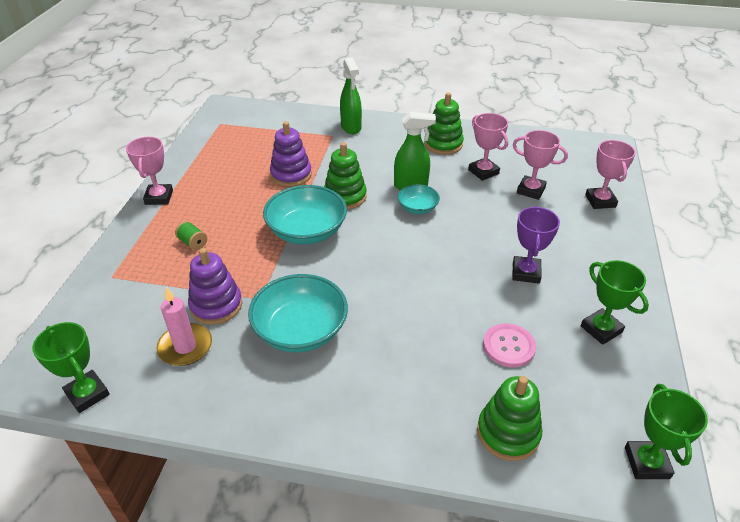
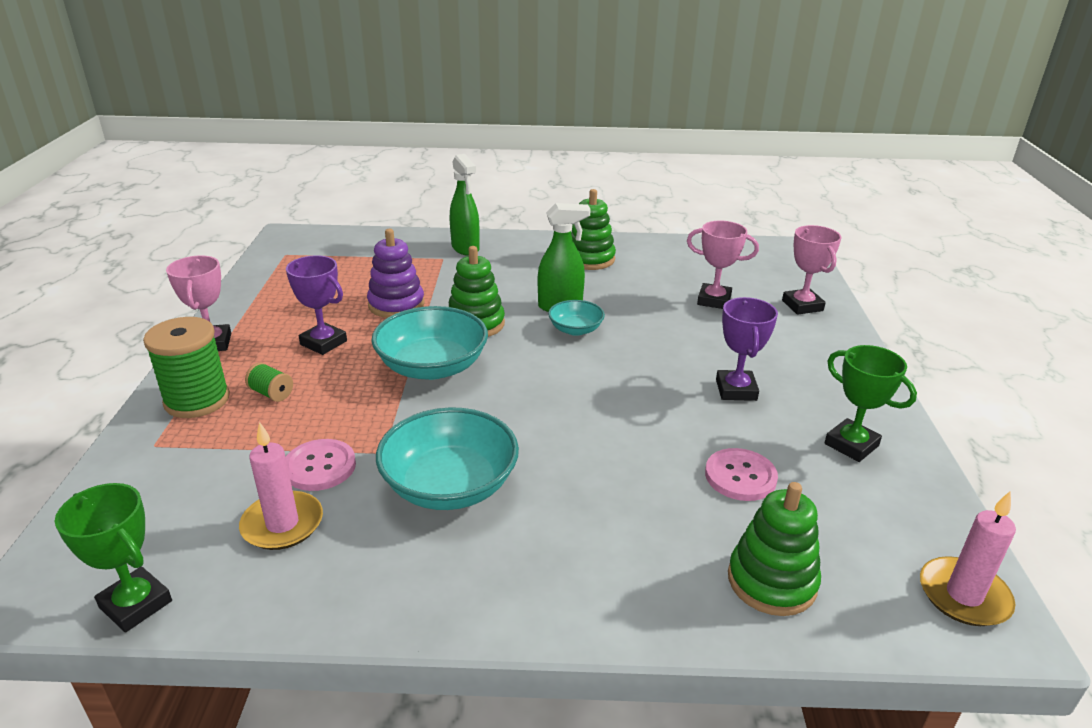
camera: 10 degrees left, 10 degrees down
purple stacking toy [188,248,242,325] -> pink button [286,439,356,491]
pink trophy [468,113,508,181] -> none
green trophy [625,384,708,479] -> pink candle [920,491,1016,626]
none -> green spool [143,317,230,418]
none -> purple trophy [286,255,347,355]

